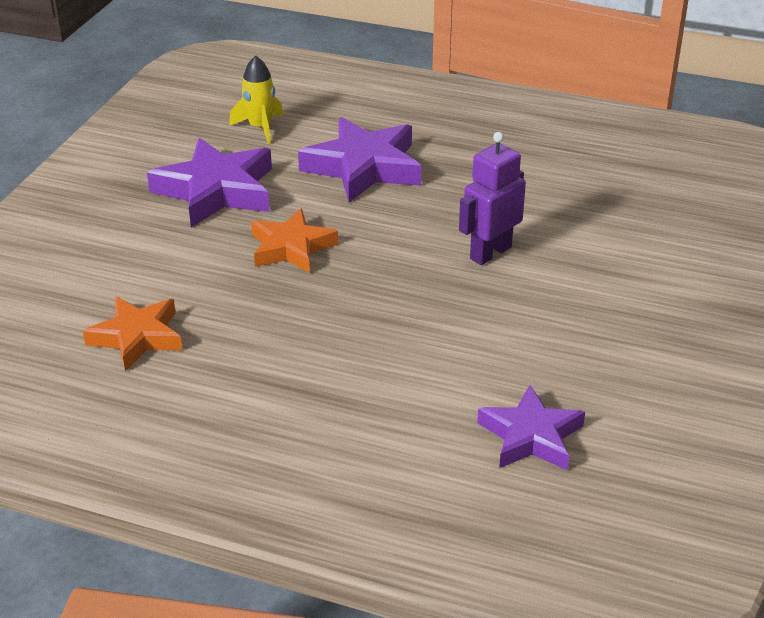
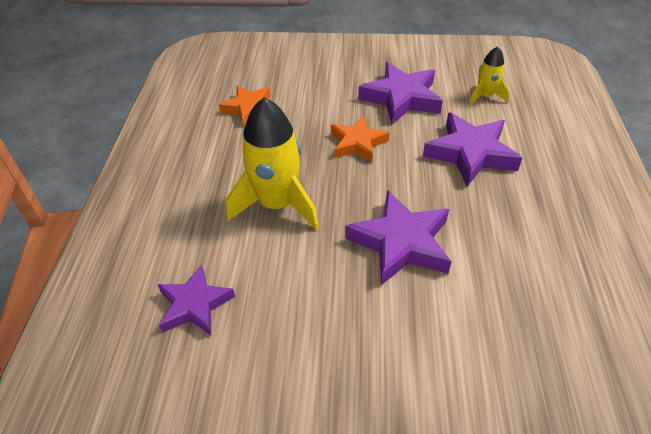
camera: 75 degrees right, 10 degrees up
purple robot [459,132,526,265] -> purple star [345,190,452,285]
none -> yellow rocket [226,97,319,230]

